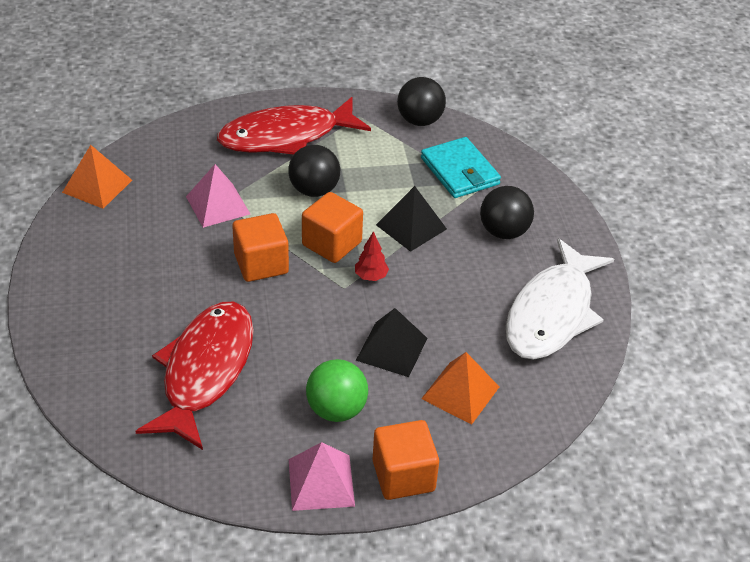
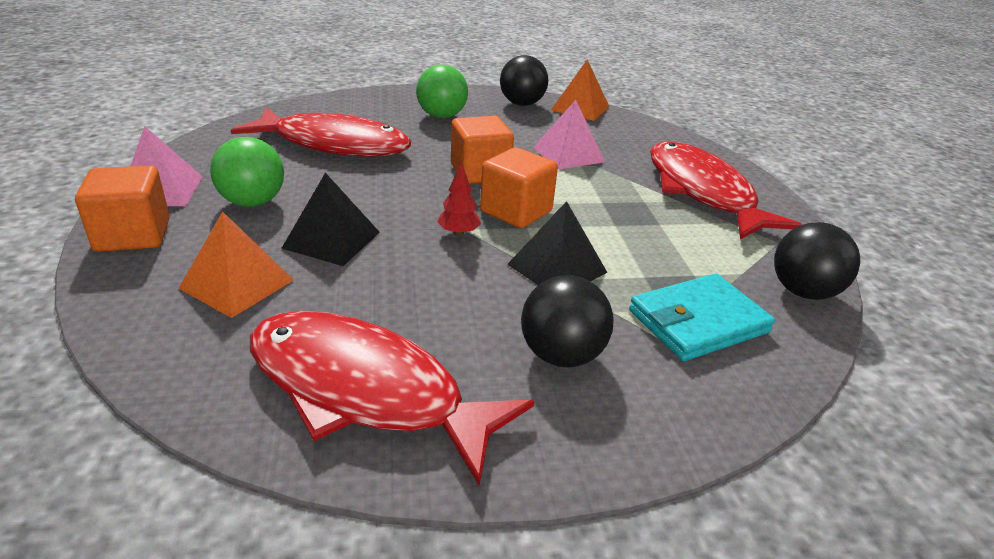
camera: 90 degrees right, 10 degrees down
black ball [288,145,340,197] -> black ball moved to [500,55,548,106]
white fish [506,238,614,360] -> red fish [250,311,535,485]
none -> green ball [416,65,468,118]

